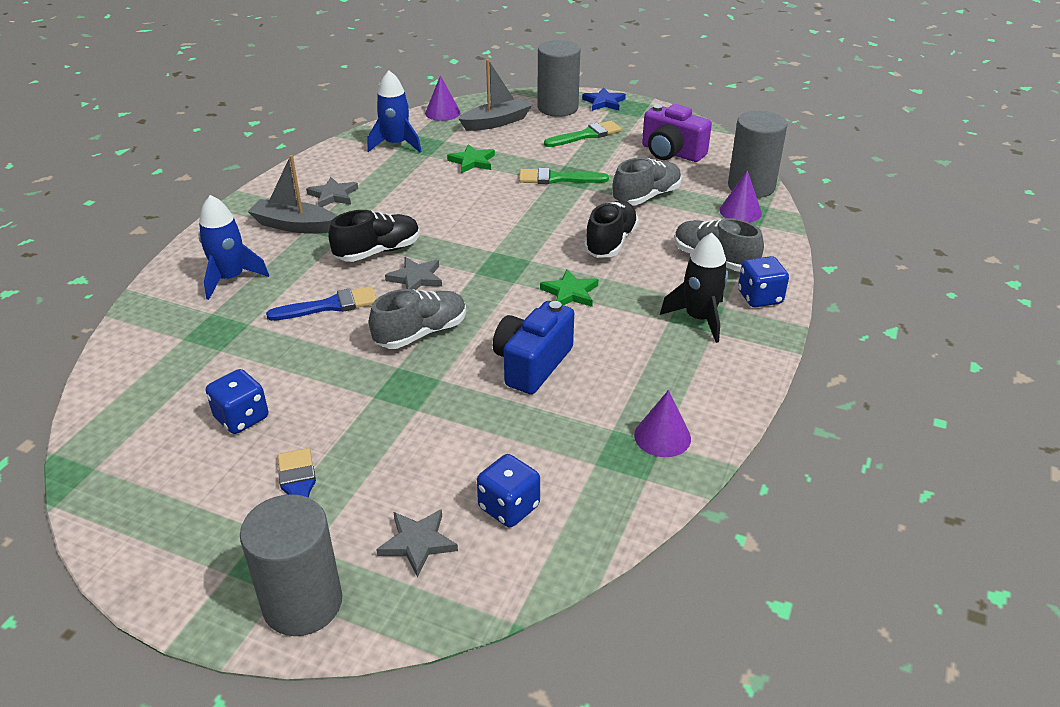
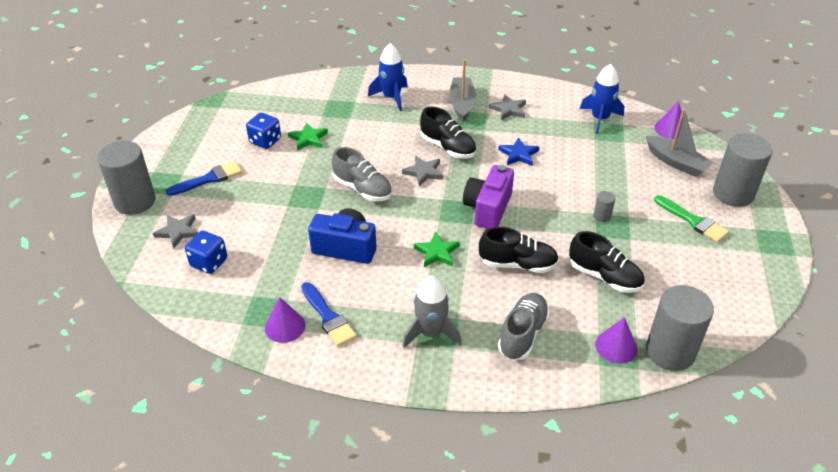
camera: 75 degrees right, 5 degrees up
blue brush [266,286,377,321] -> blue brush moved to [301,282,357,347]
green star [447,144,495,173] -> green star moved to [288,122,328,151]
green brush [519,168,609,184] -> grey cylinder [594,191,615,222]
blue star [582,87,626,111] -> blue star moved to [498,137,539,166]
grey shoe [613,158,681,206] -> black shoe [569,231,645,293]
purple camera [642,104,712,162] -> purple camera moved to [463,165,514,229]
black rocket [660,233,728,343] -> grey rocket [402,276,462,348]
blue dice [738,256,789,307] -> none

